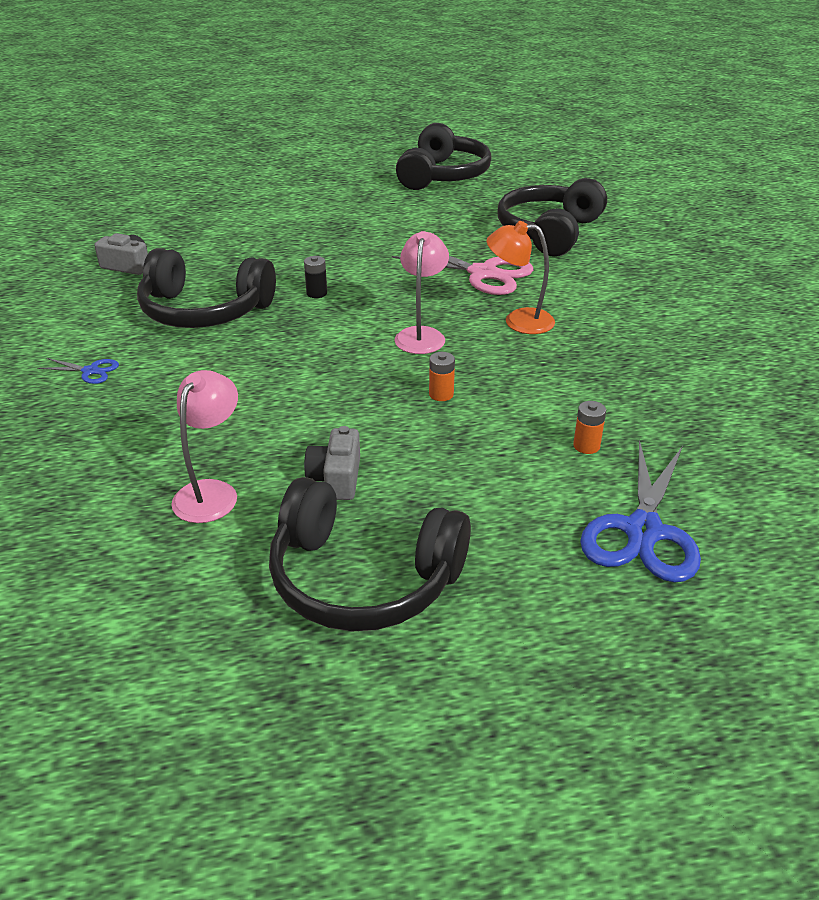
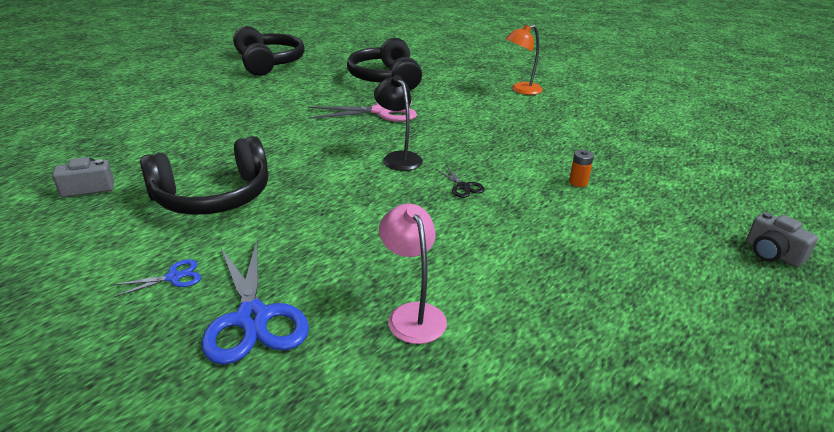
camera: 40 degrees left, 5 degrees down
black headphones [269,477,471,631] -> none
black battery [304,256,327,298] -> none
grey camera [304,426,360,500] -> grey camera moved to [746,212,818,267]
pink lamp [395,231,449,354] -> black lamp [374,75,423,171]
orange battery [429,352,455,401] -> black scissors [435,166,485,198]
orange lamp [487,221,555,334] -> orange lamp moved to [505,25,543,95]
blue scissors [580,439,701,583] -> blue scissors moved to [201,241,309,365]

